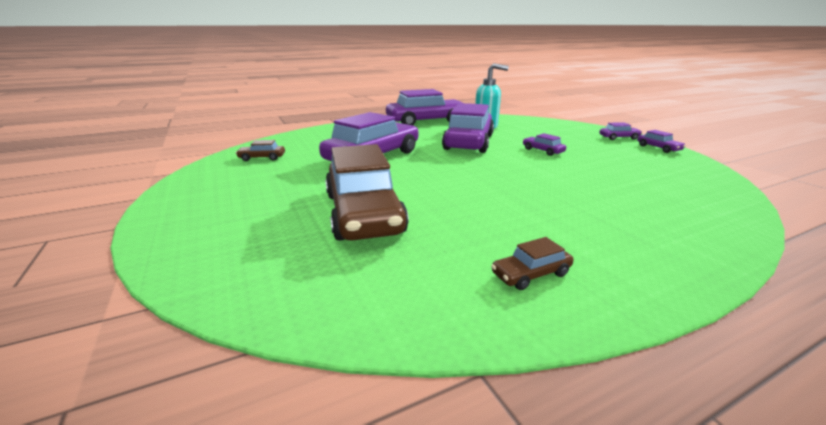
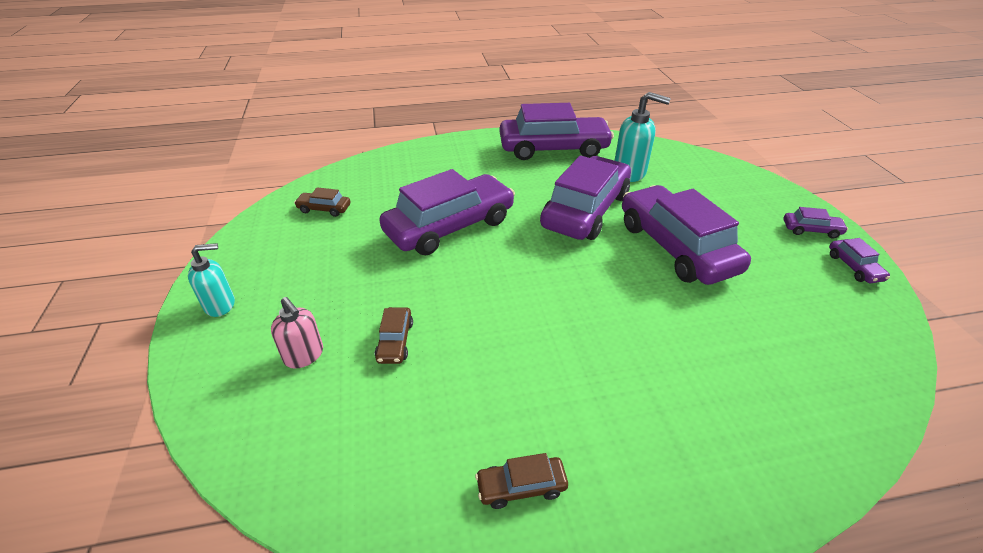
camera: 15 degrees right, 15 degrees up
brown car [325,144,409,241] -> brown car [375,307,413,364], size x0.41
purple car [523,133,566,156] -> purple car [622,185,751,285], size x2.42
none -> turquoise soap dispenser [188,243,235,317]
none -> pink soap dispenser [271,297,323,369]

